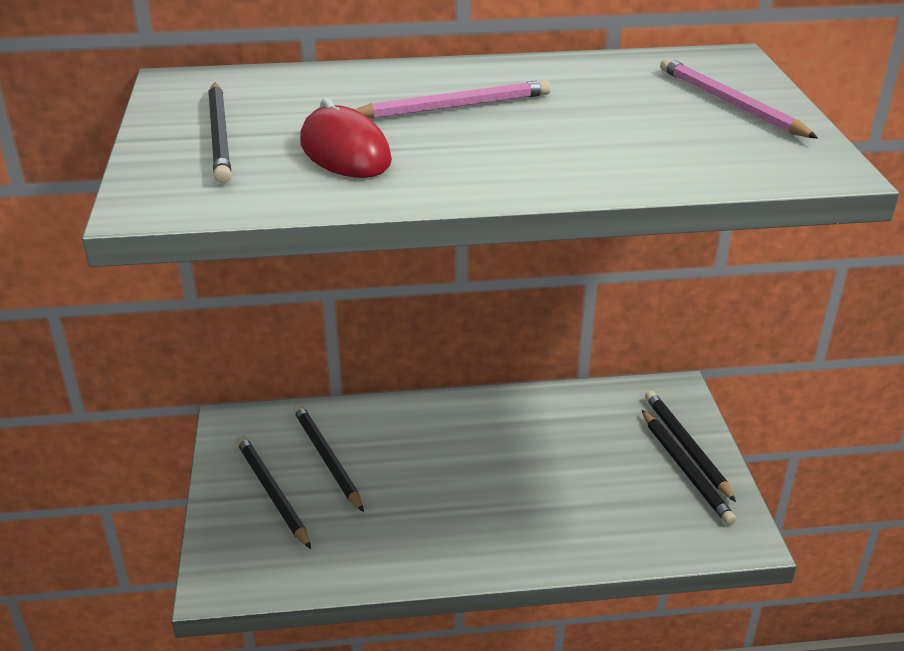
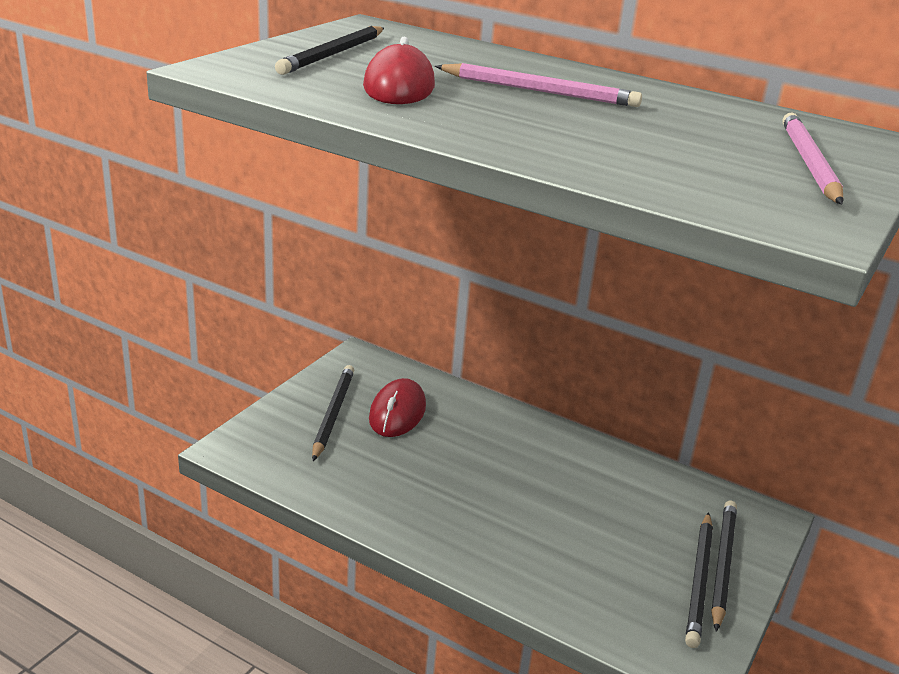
camera: 35 degrees right, 5 degrees down
black pencil [293,404,364,512] -> red mouse [369,378,426,437]

